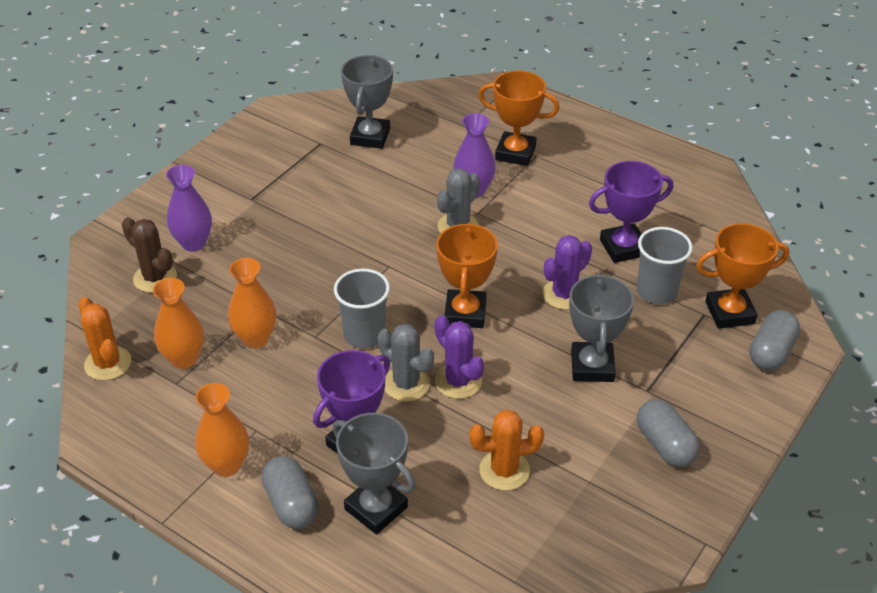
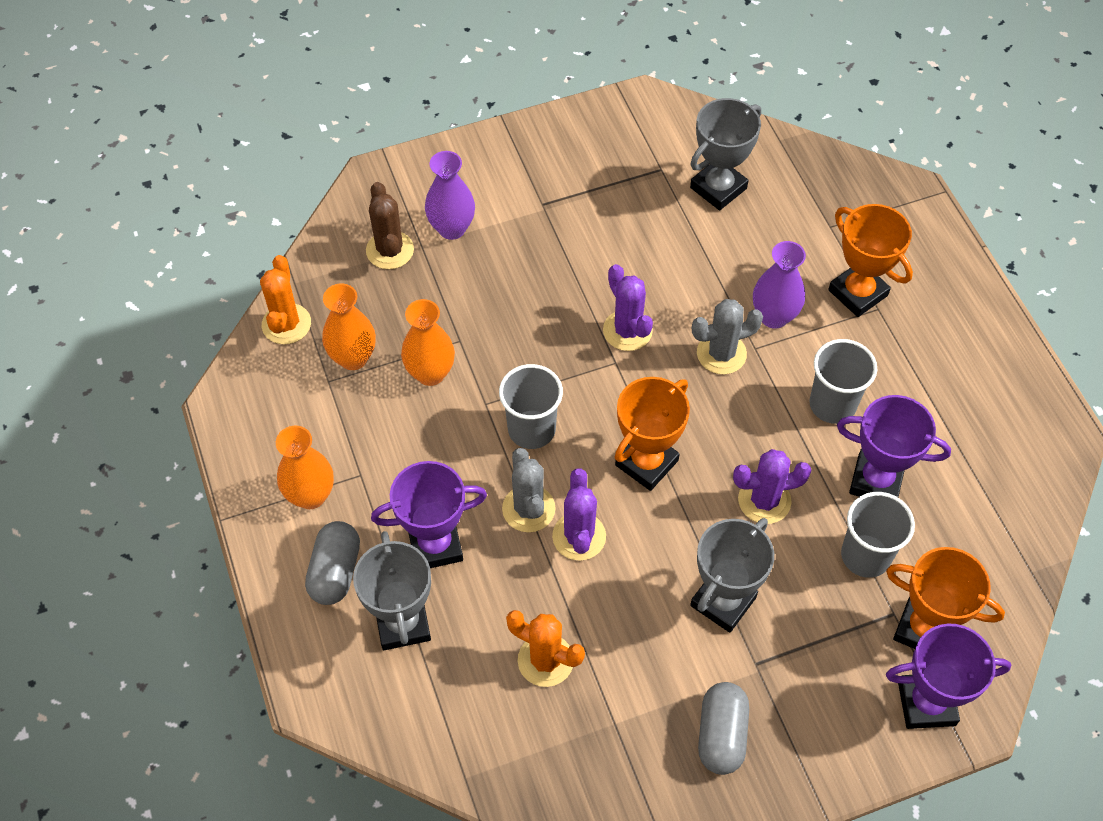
camera: 35 degrees right, 15 degrees up
grey capsule [750,310,800,371] -> purple trophy [886,623,1011,729]
none -> purple cactus [603,264,653,351]
none -> grey cup [810,339,877,424]

